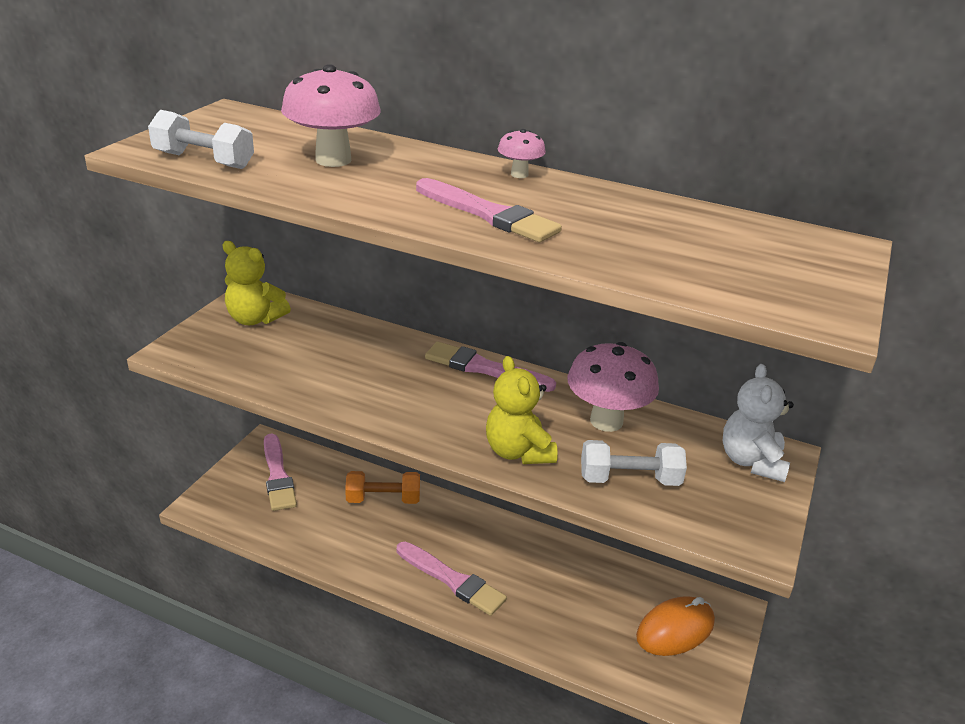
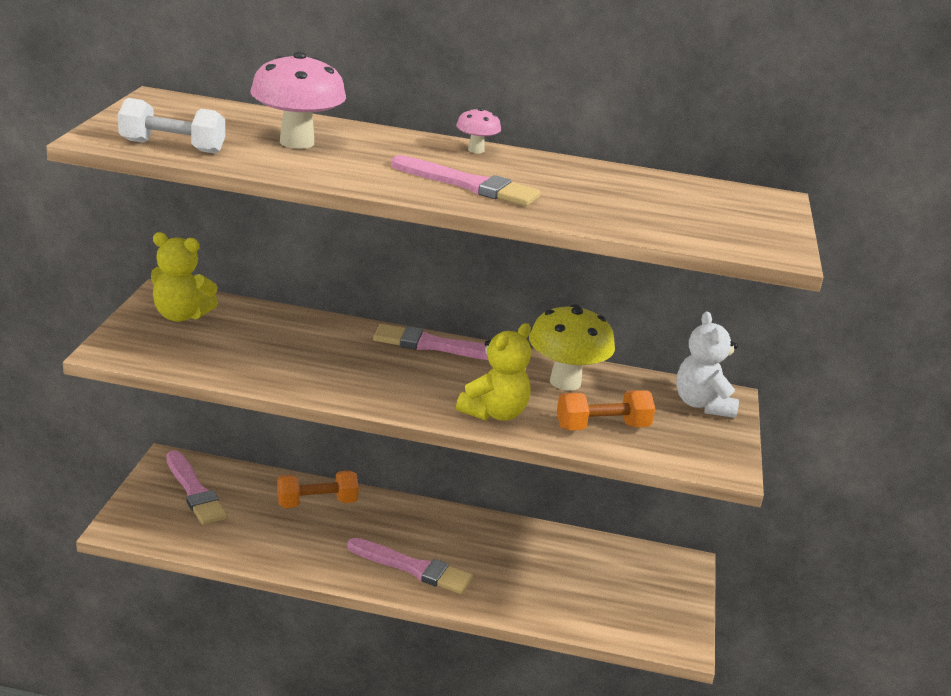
camera: 15 degrees left, 5 degrees down
yellow teddy bear [486,356,558,464] -> yellow teddy bear turned 105 degrees counterclockwise [456,323,531,421]
pink mushroom [567,342,659,432] -> yellow mushroom [529,304,615,391]
white dumbbell [581,440,687,486] -> orange dumbbell [557,390,655,430]
orange mouse [636,596,715,656] -> none

